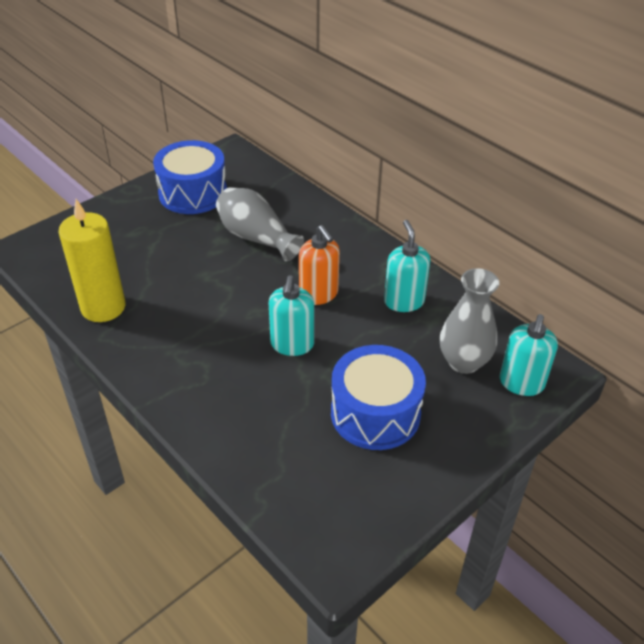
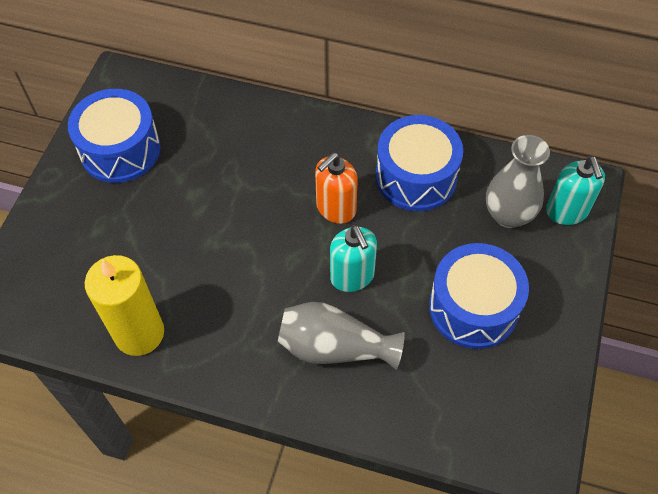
camera: 30 degrees left, 15 degrees up
grey vase [216,187,304,262] -> grey vase moved to [278,302,405,370]
orange soap dispenser [299,225,340,305] -> orange soap dispenser turned 105 degrees clockwise [315,153,358,224]
turquoise soap dispenser [384,220,430,312] -> blue drum [376,115,463,211]

